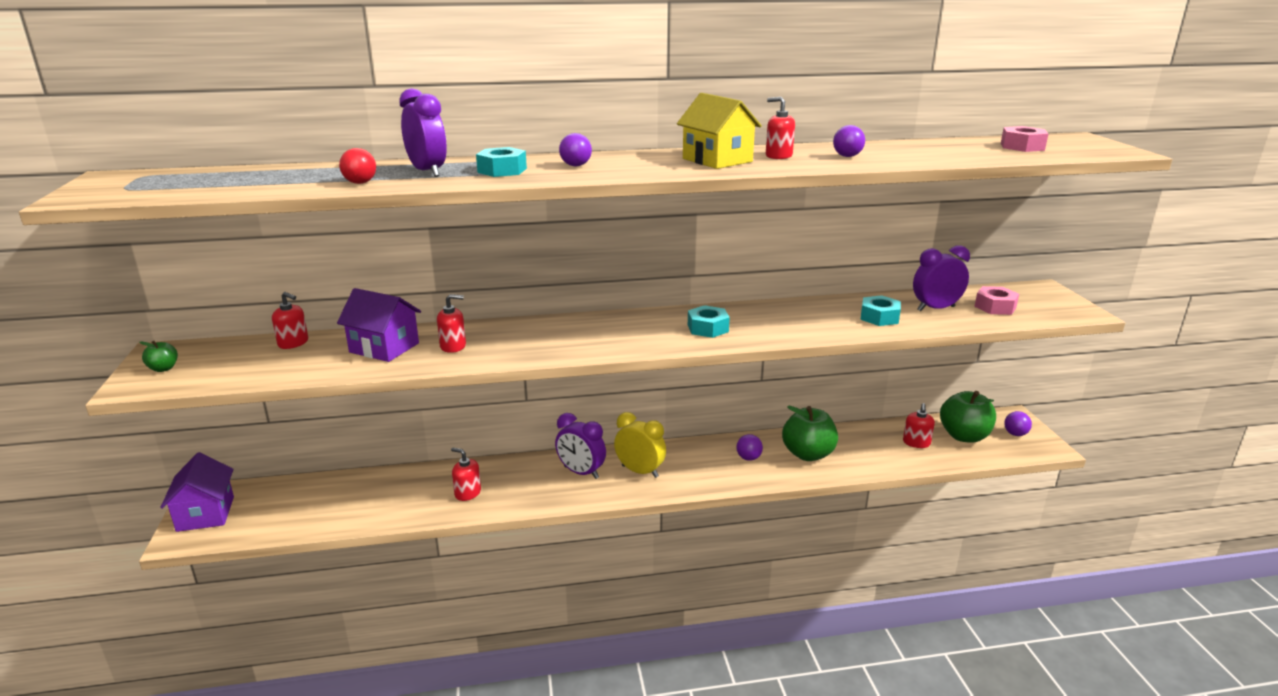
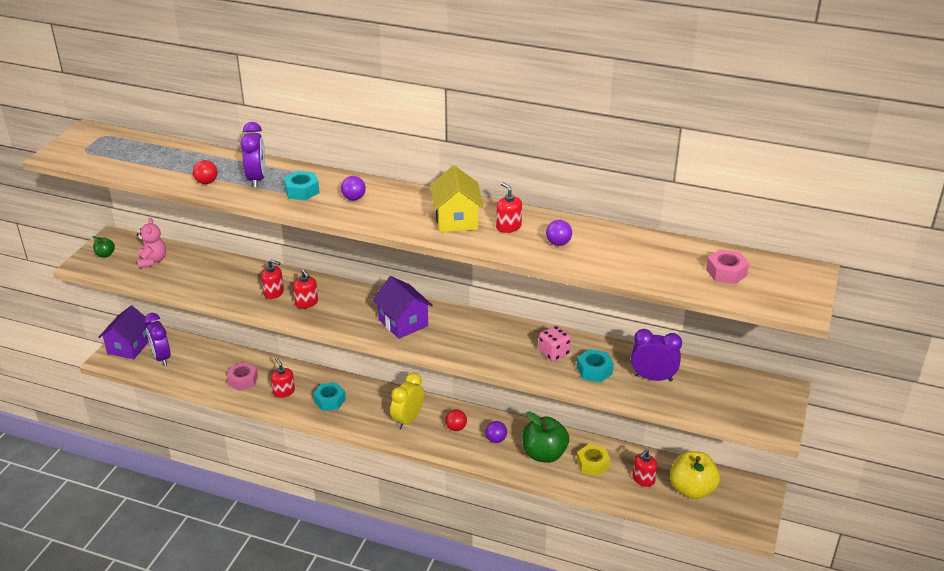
camera: 30 degrees right, 10 degrees up
red soap dispenser [272,292,308,349] -> red soap dispenser moved to [293,270,318,309]
purple house [337,288,421,362] -> purple house moved to [372,276,433,339]
purple clock [555,413,606,479] -> purple clock moved to [144,313,171,366]
yellow clock [614,412,666,478] -> yellow clock turned 120 degrees counterclockwise [390,373,424,429]
turquoise nut [688,305,730,338] -> turquoise nut moved to [313,382,346,411]
green apple [940,391,996,443] -> yellow apple [670,451,720,499]
pink nut [974,286,1019,315] -> pink nut moved to [226,362,258,391]
purple ball [1004,411,1032,436] -> none
none -> pink teddy bear [136,218,166,269]
none -> red ball [445,409,467,431]
none -> pink dice [539,325,571,361]
none -> yellow nut [576,444,610,476]

